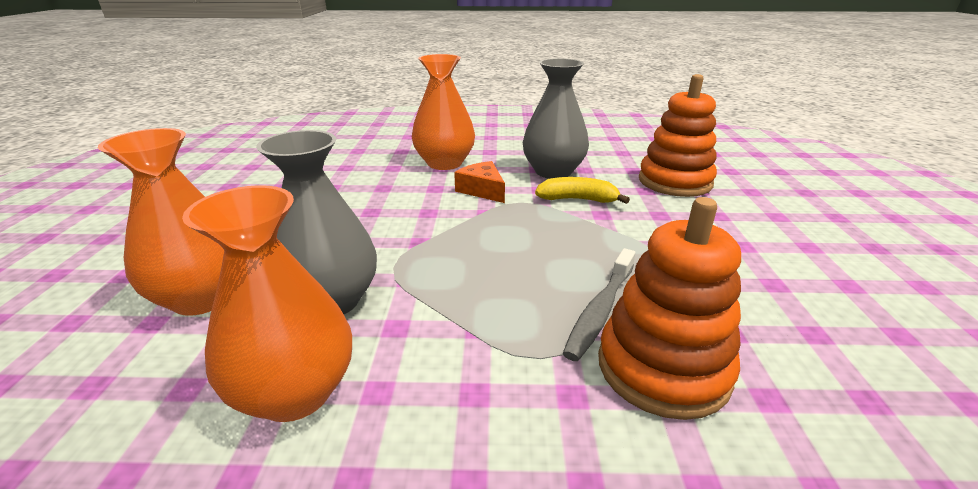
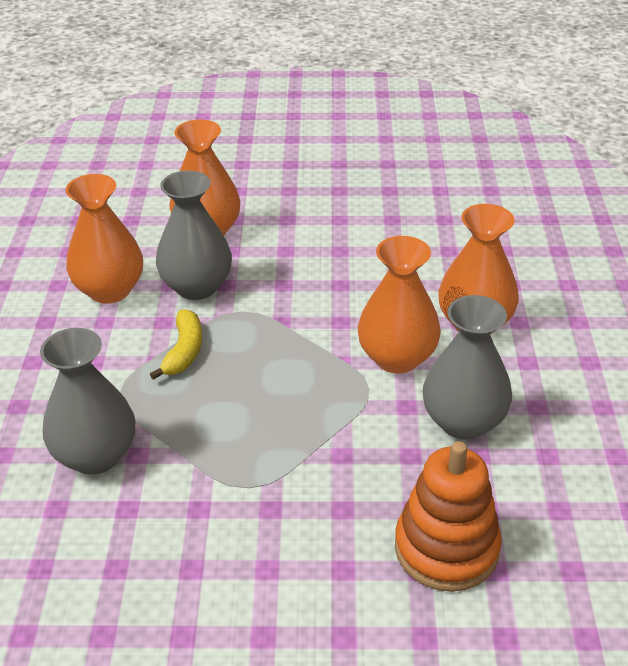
camera: 90 degrees right, 10 degrees up
orange cheese [454,161,505,203] -> orange vase [358,236,441,374]
yellow banana [535,177,630,204] -> yellow banana moved to [150,309,202,380]
grey toothbrush [563,248,635,361] -> none
orange stacking toy [598,197,741,420] -> grey vase [40,328,135,475]

